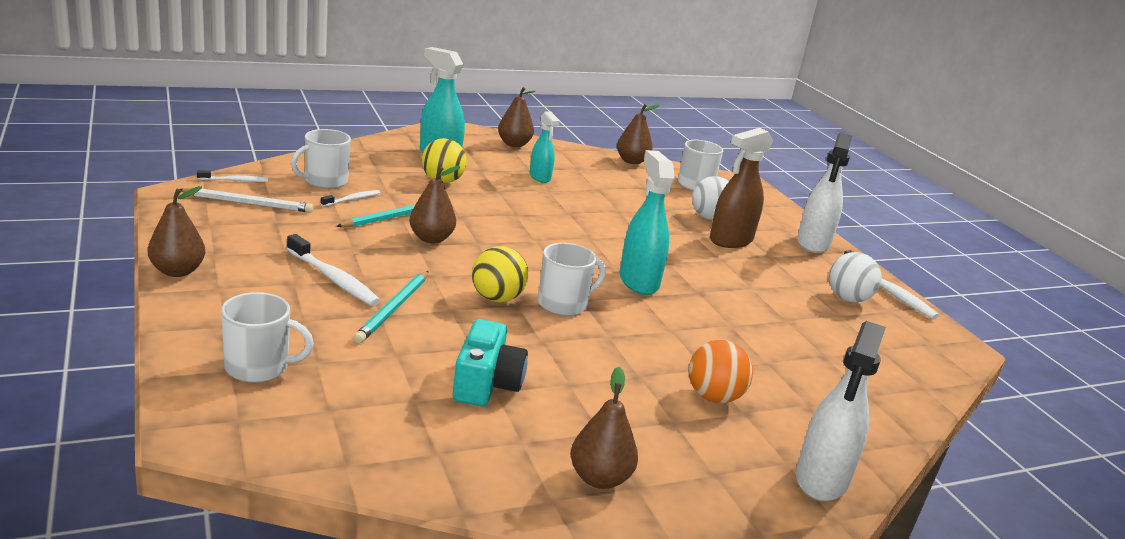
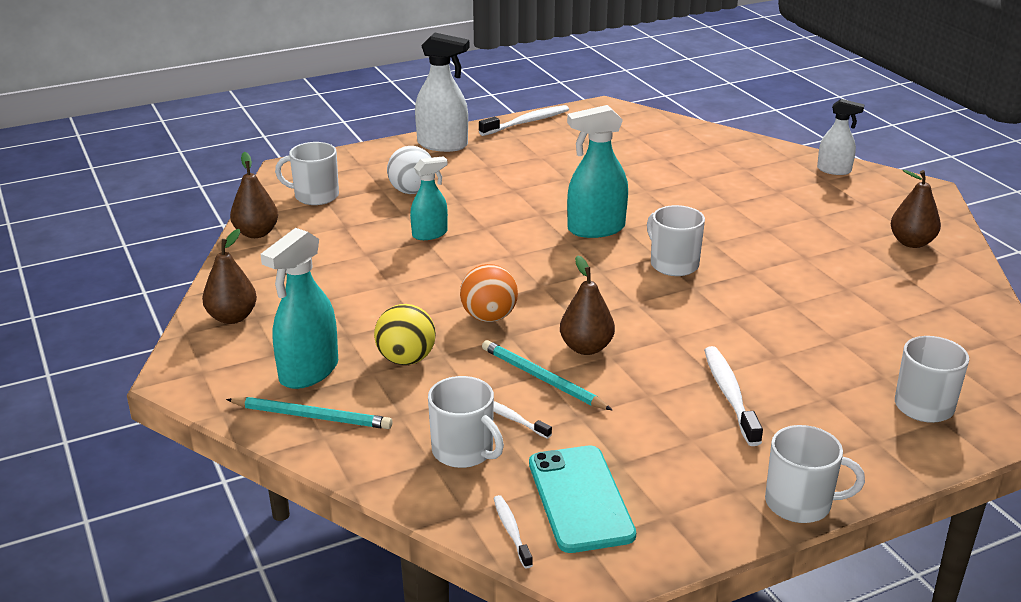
camera: 90 degrees left, 5 degrees up
brown pear [148,186,205,277] -> white mug [765,425,865,523]
white pencil [180,188,314,213] -> turquoise phone [529,445,636,553]
white toothbrush [287,234,380,306] -> white toothbrush turned 45 degrees counterclockwise [704,346,763,446]
turquoise pencil [353,271,429,343] -> turquoise pencil moved to [226,397,392,429]
turquoise camera [453,319,528,406] -> none
yellow ball [472,246,528,302] -> none
turquoise spray bottle [530,111,559,183] -> turquoise spray bottle moved to [410,156,448,240]
orange ball [689,340,753,403] -> orange ball moved to [460,264,518,322]
brown spray bottle [710,128,773,248] -> none
white spray bottle [796,321,886,501] -> white spray bottle [817,99,864,175], size x0.63
white ball [829,252,882,302] -> none

